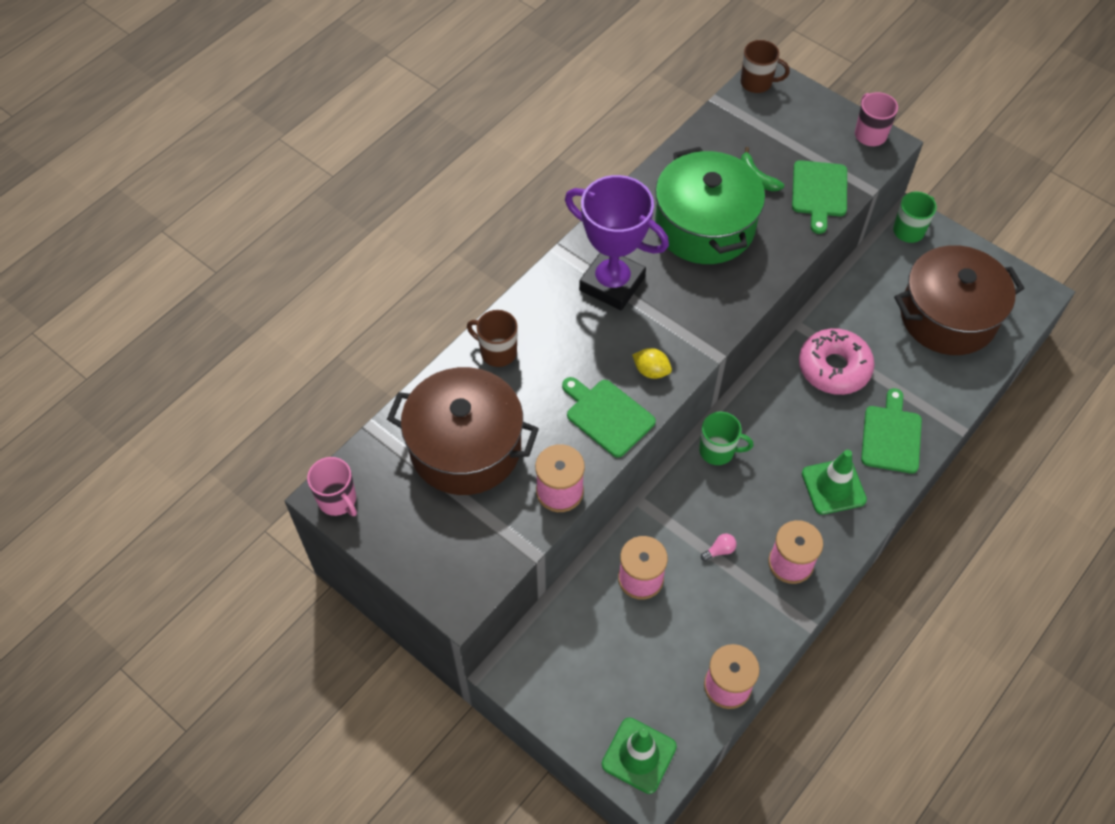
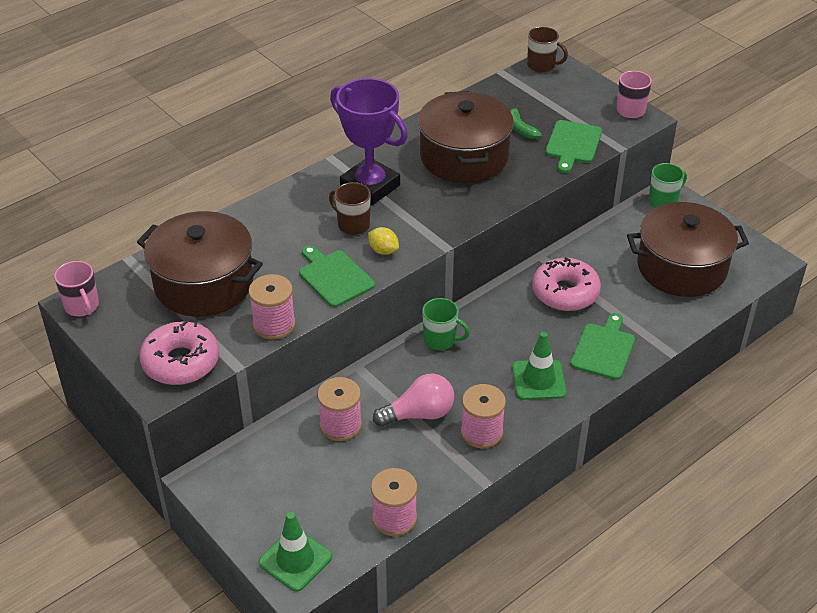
camera: 10 degrees right, 15 degrees down
brown mug [467,310,518,367] -> brown mug moved to [329,182,371,235]
green pot [655,147,765,264] -> brown pot [418,91,514,183]
pink light bulb [701,534,737,561] -> pink light bulb [373,373,454,427], size x2.34
none -> pink donut [139,320,219,385]

